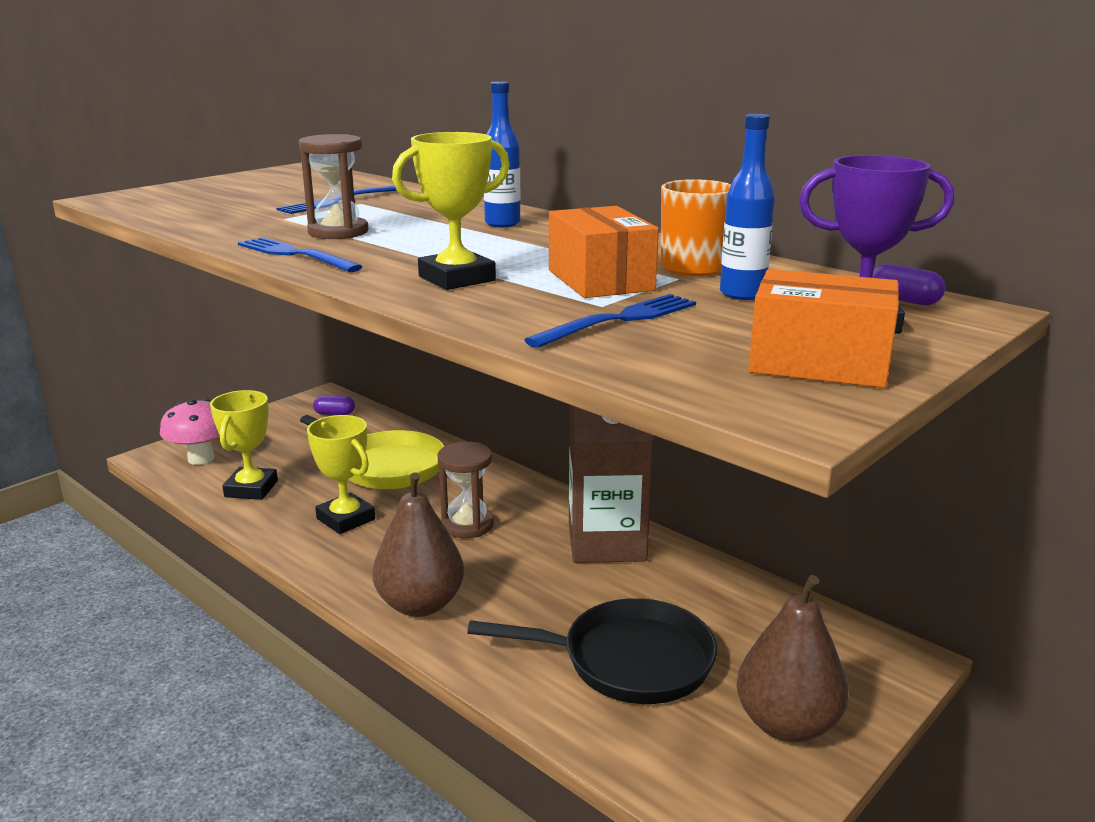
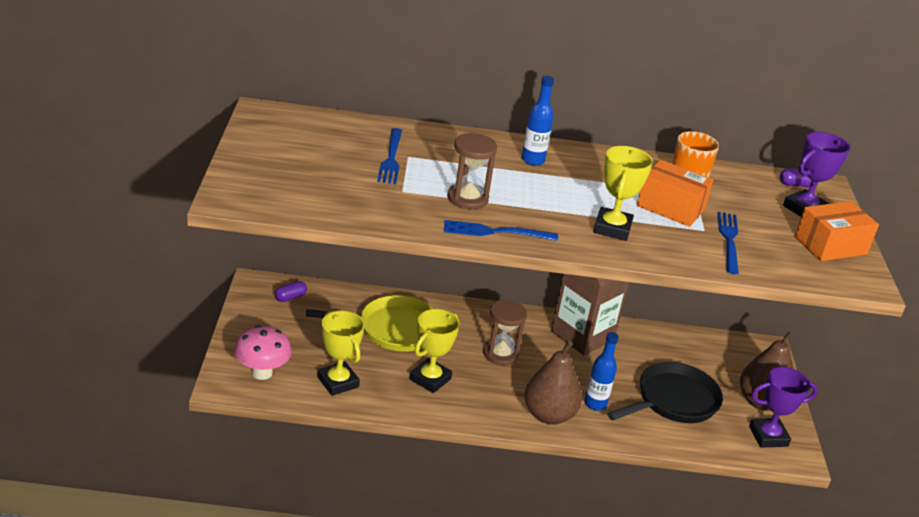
camera: 45 degrees left, 10 degrees up
yellow trophy [307,415,375,534] -> yellow trophy turned 60 degrees counterclockwise [410,309,460,393]
blue bottle [720,114,775,300] -> blue bottle moved to [584,332,619,411]
none -> purple trophy [749,367,818,448]

